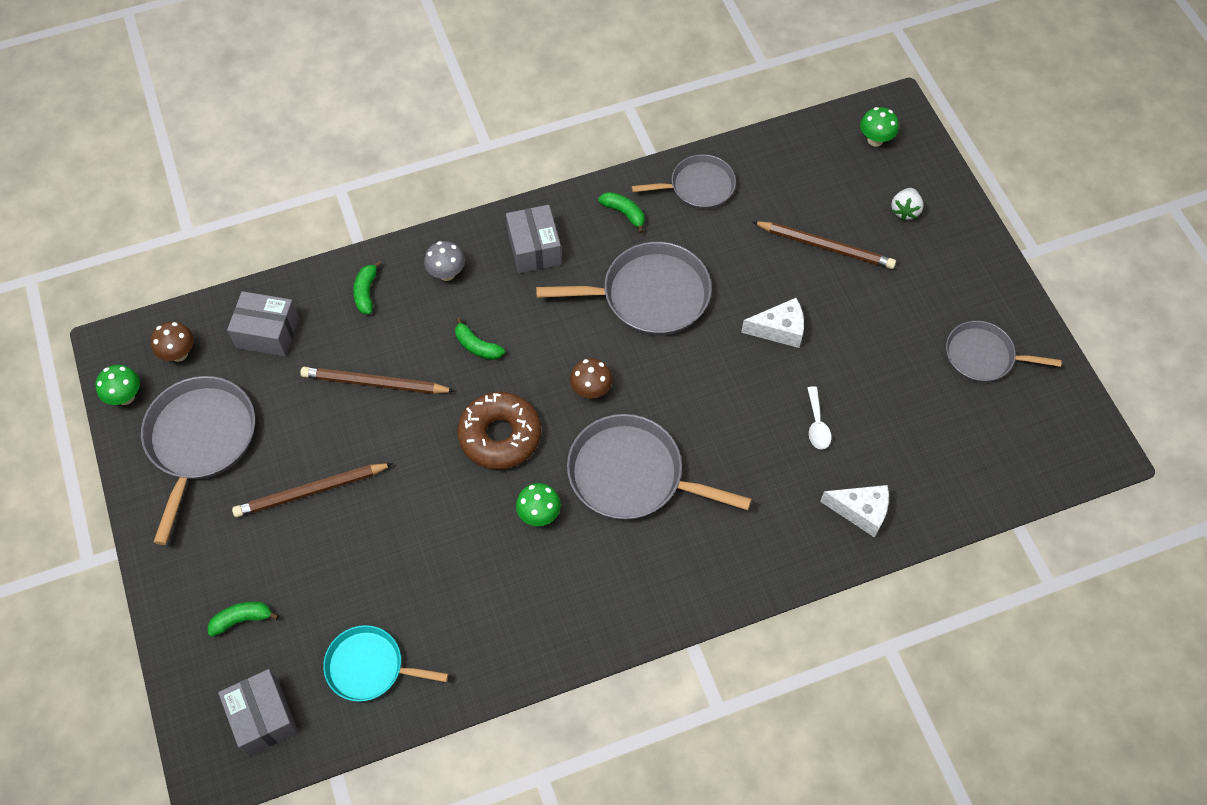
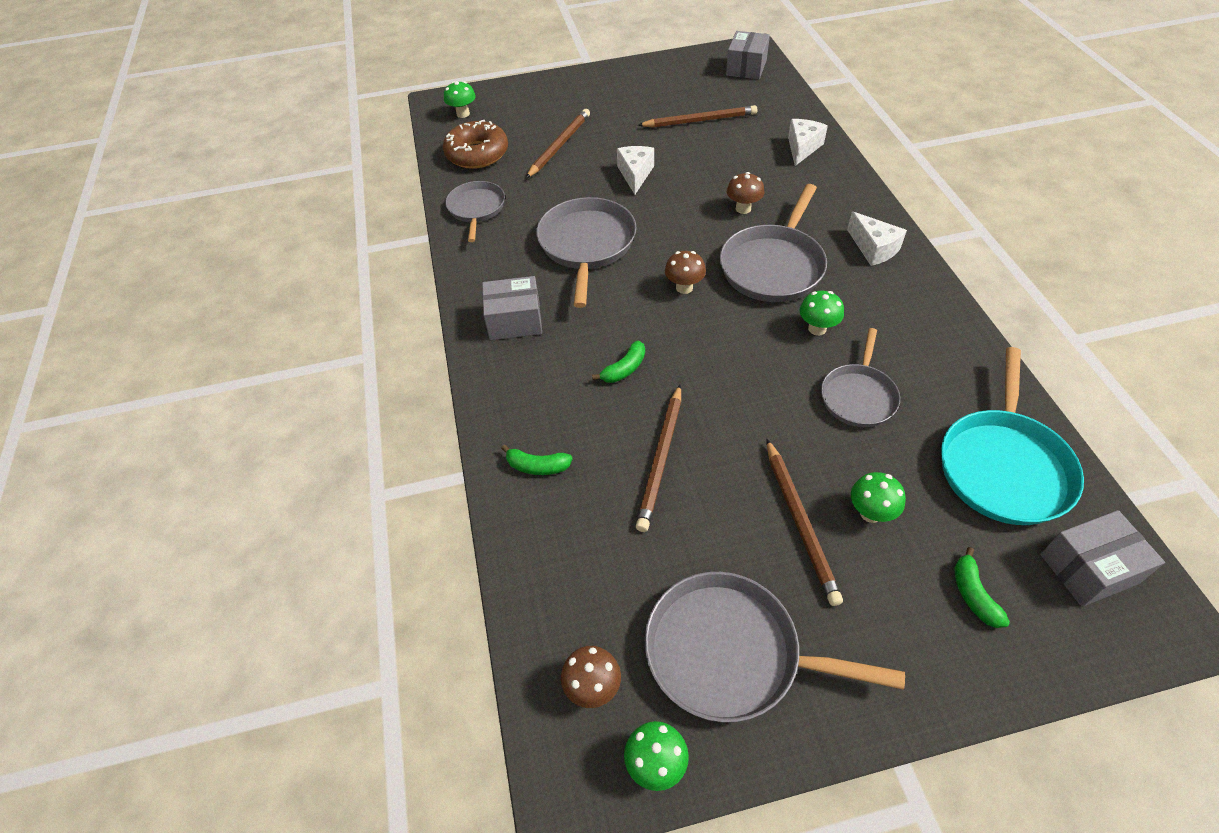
camera: 80 degrees left, 10 degrees down
grey box [227,291,299,357] -> grey box moved to [726,31,770,80]
turquoise pan [323,625,448,702] -> turquoise pan [941,347,1084,525], size x1.59
grey mushroom [424,241,465,281] -> none
brown donut [457,392,541,470] -> brown donut moved to [443,120,508,169]
green banana [598,192,644,233] -> none
white spoon [807,386,831,449] -> none
white strawberry [891,188,923,221] -> none
grey pan [946,321,1062,382] -> grey pan moved to [821,328,900,427]
none -> brown pencil [638,105,757,128]
none -> brown mushroom [727,172,764,214]
none -> white cheese [847,211,907,266]
none -> green mushroom [851,472,906,523]

